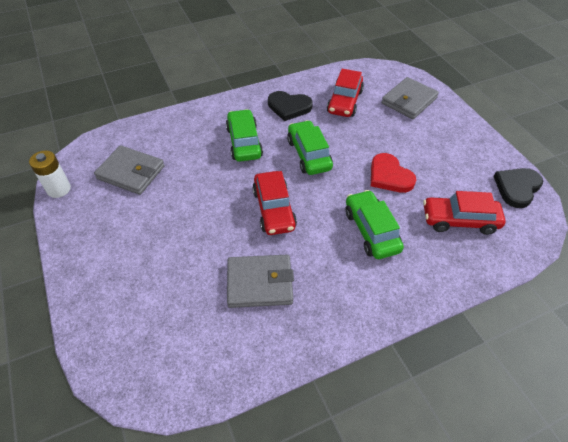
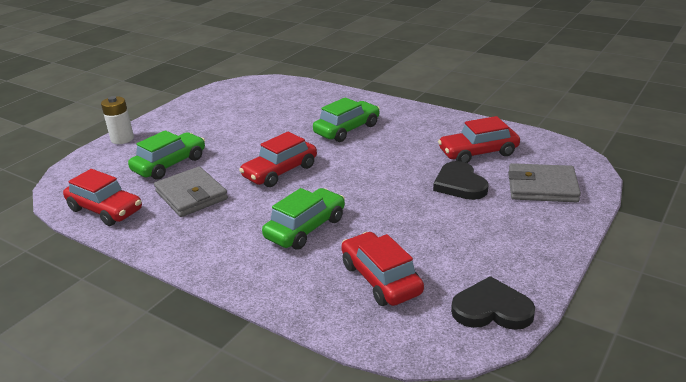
camera: 60 degrees right, 20 degrees down
white battery [29,151,71,198] -> white battery moved to [101,96,134,144]
grey wallet [94,145,165,195] -> none
black heart [268,91,313,121] -> black heart moved to [433,161,489,200]
green car [287,120,333,175] -> green car moved to [128,130,205,180]
red heart [371,153,416,193] -> none
none -> red car [63,169,142,226]

